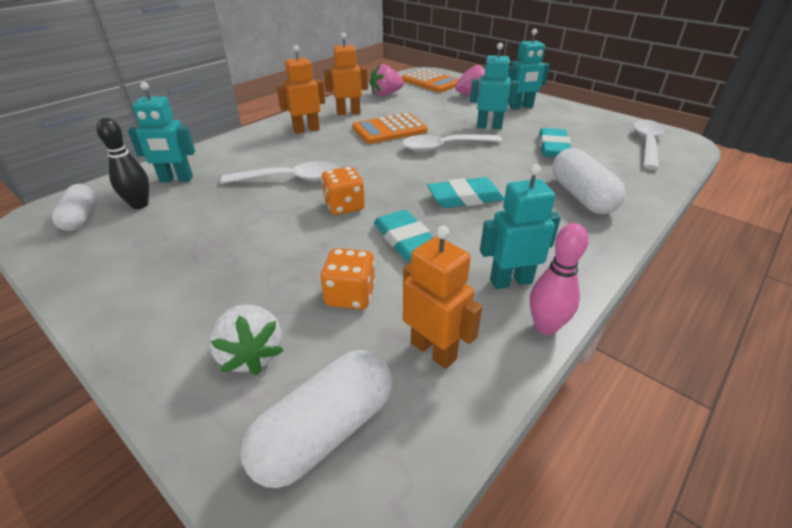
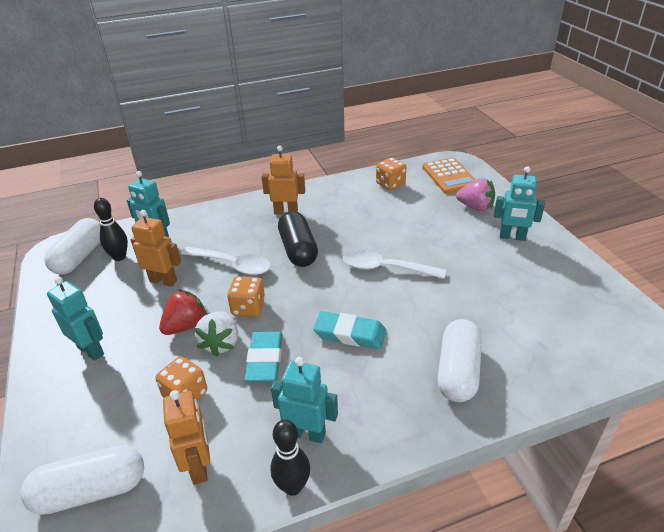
camera: 30 degrees right, 0 degrees up
white capsule [52,184,96,231] -> white capsule [44,218,101,275], size x1.53
white strawberry [209,304,284,375] -> white strawberry moved to [194,311,238,357]
orange robot [324,33,368,115] -> orange robot moved to [131,210,181,286]
orange calculator [352,113,428,144] -> none
pink strawberry [370,64,404,96] -> orange dice [376,158,407,190]
turquoise robot [470,43,519,129] -> turquoise robot moved to [47,277,104,361]
pink bowling pin [530,223,589,335] -> black bowling pin [270,420,310,496]
turquoise eraser [539,128,571,157] -> none
white spoon [633,119,665,170] -> none
none -> red strawberry [159,289,207,335]
none -> black capsule [278,211,318,267]

